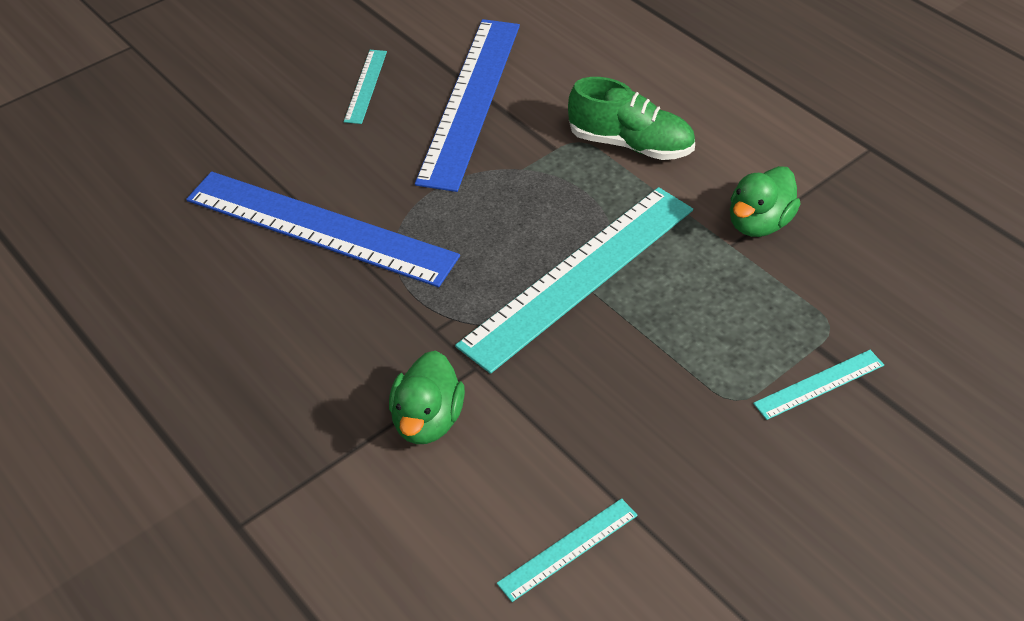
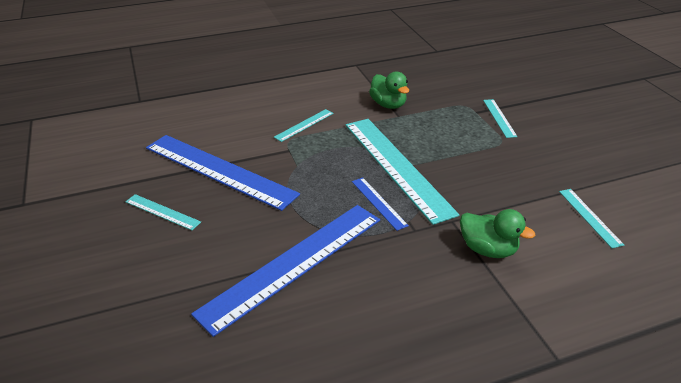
camera: 70 degrees left, 10 degrees down
green shoe [568,77,695,160] -> turquoise ruler [274,109,334,142]
none -> blue ruler [352,177,409,231]

